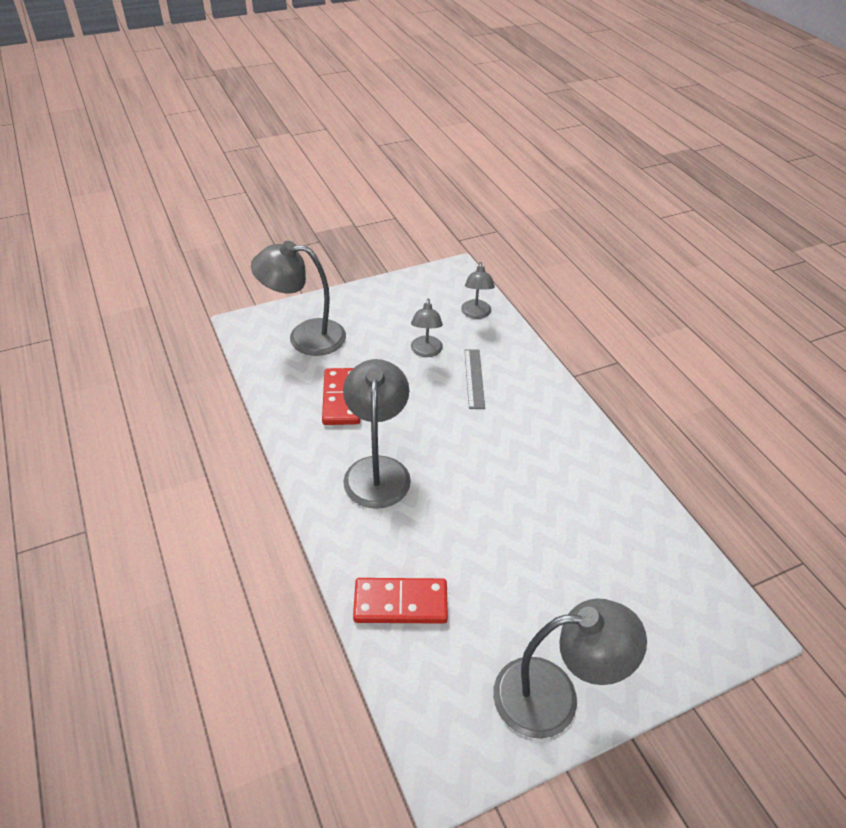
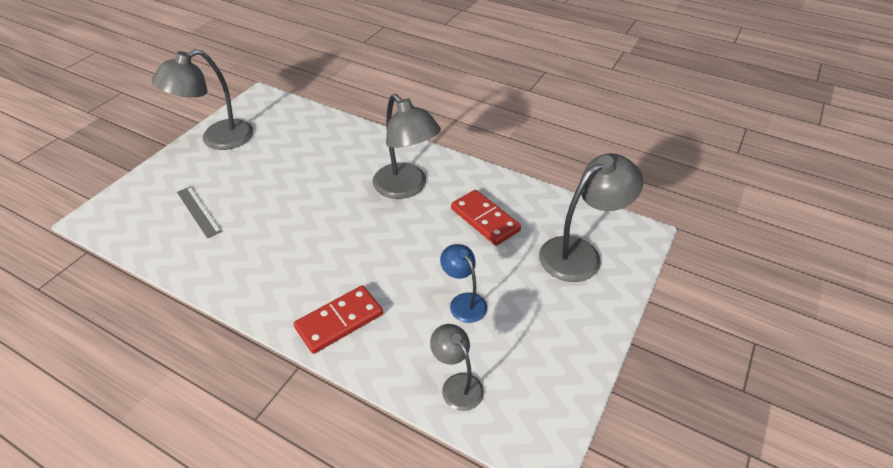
camera: 145 degrees right, 0 degrees up
red domino [353,578,448,624] -> red domino moved to [294,285,383,354]
grey lamp [411,298,443,357] -> blue lamp [440,244,487,323]
grey ruler [464,349,485,409] -> grey ruler moved to [177,186,222,238]

